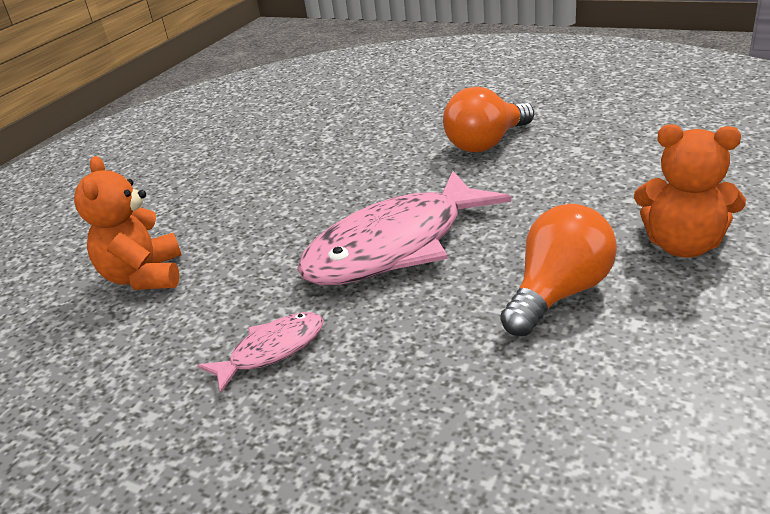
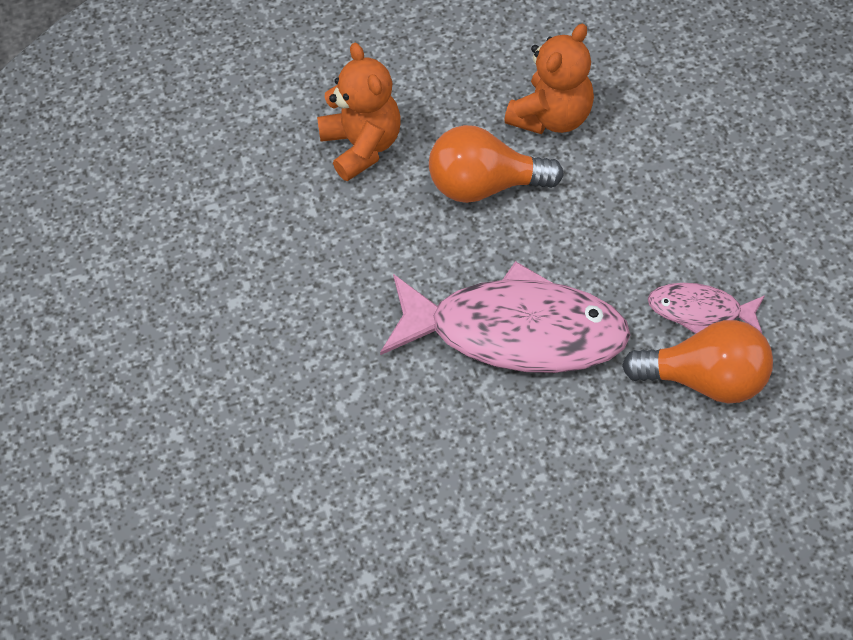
camera: 135 degrees left, 25 degrees up
orange teddy bear [74,156,182,290] -> orange teddy bear moved to [504,24,594,134]
orange light bulb [443,87,534,152] -> orange light bulb moved to [622,320,773,403]

